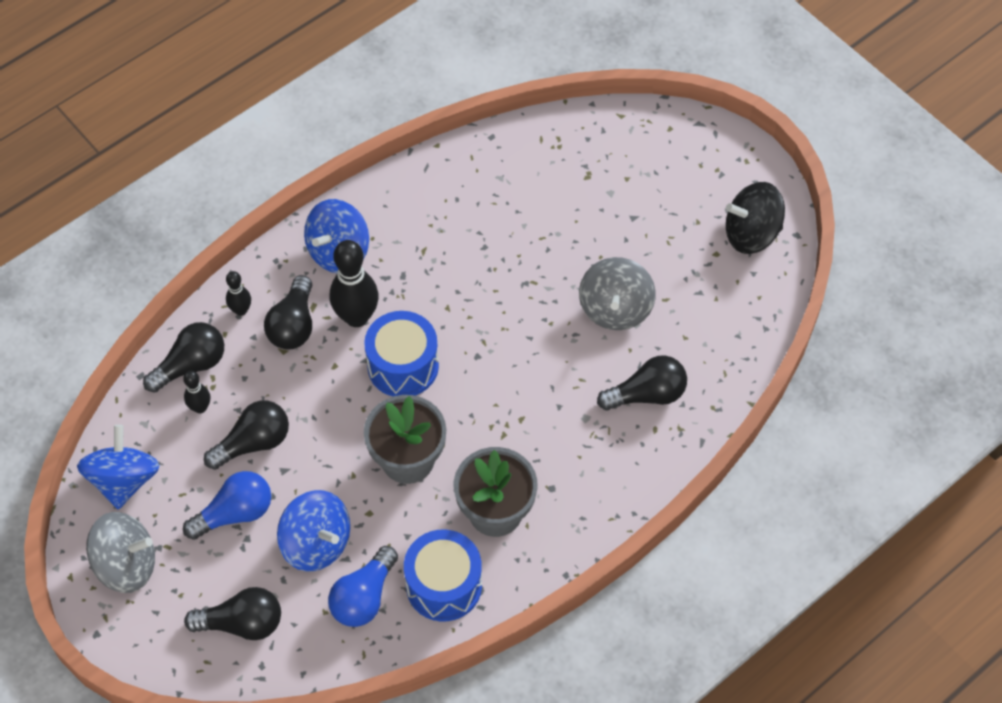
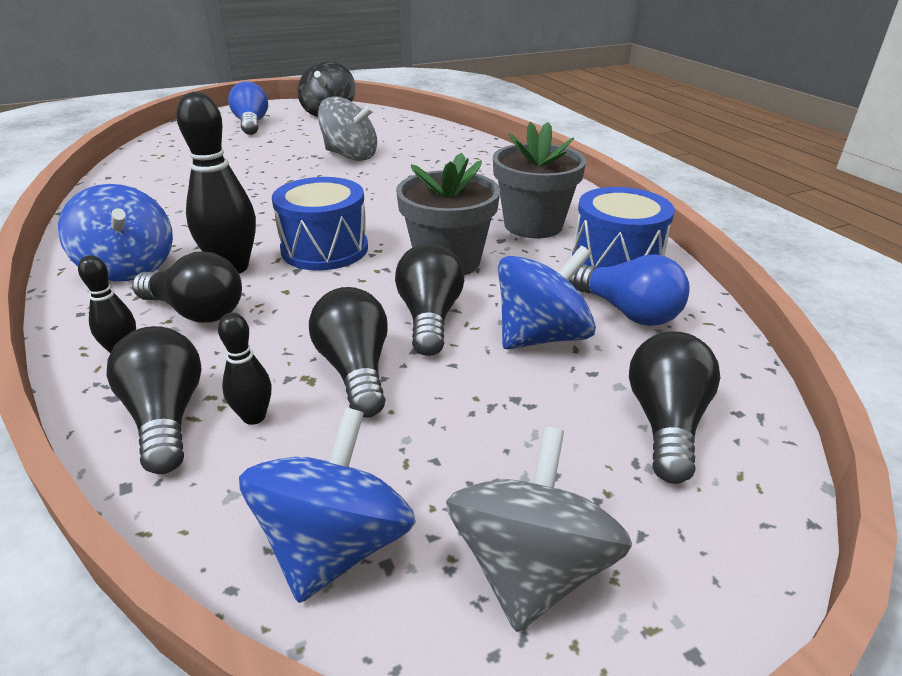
camera: 75 degrees left, 25 degrees down
blue spinning top [77,425,160,509] -> blue spinning top turned 90 degrees clockwise [239,408,416,603]
blue light bulb [183,471,271,540] -> blue light bulb moved to [228,81,268,135]
black light bulb [597,356,687,410] -> black light bulb moved to [395,243,464,356]

